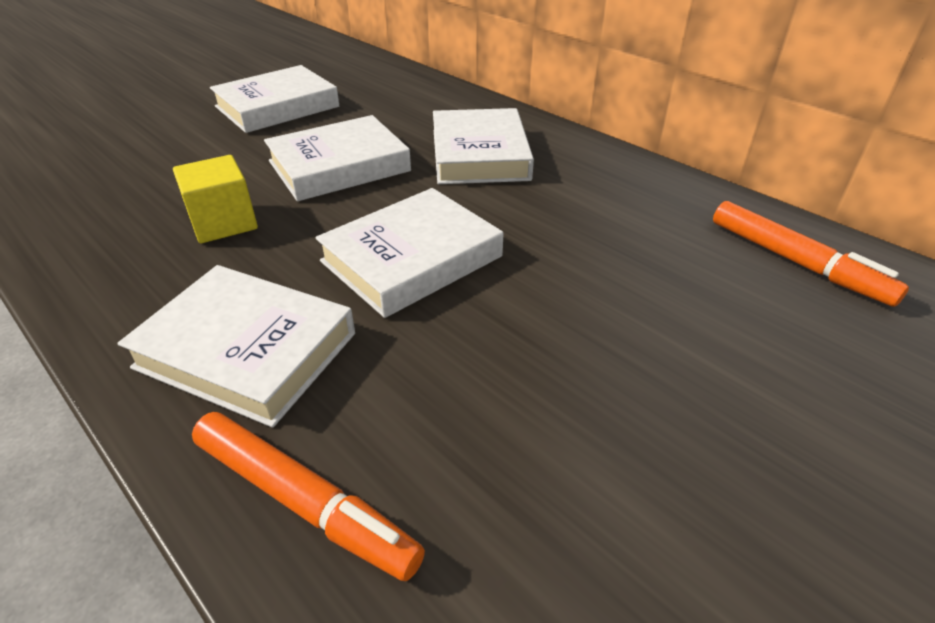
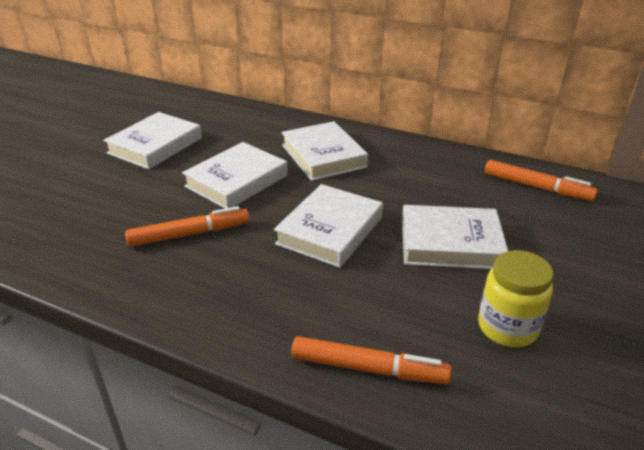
camera: 20 degrees left, 5 degrees down
white book [117,265,355,428] -> white book moved to [402,205,508,269]
yellow cube [173,155,258,243] -> orange marker [125,206,249,247]
none -> yellow jar [478,250,554,347]

